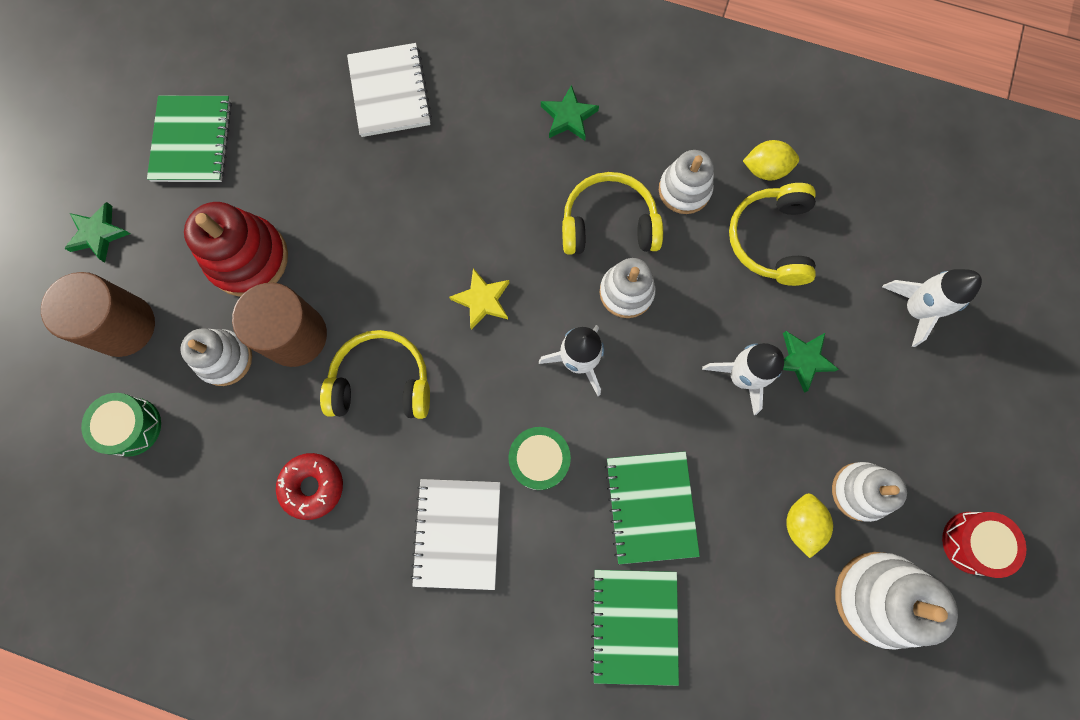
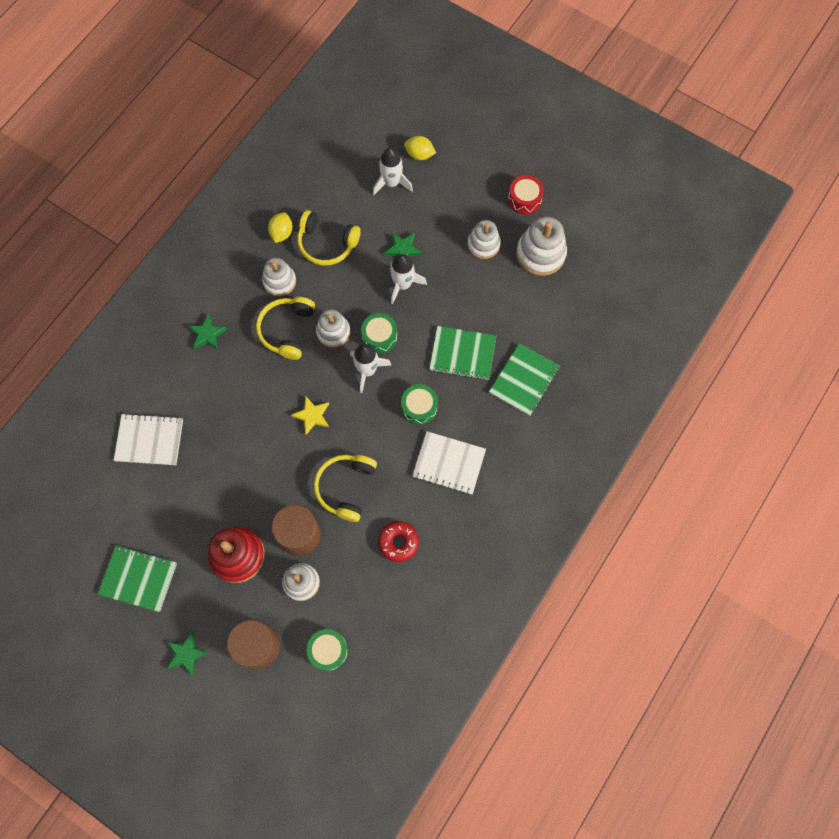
camera: 75 degrees left, 5 degrees down
green notebook [591,570,679,686] -> green notebook turned 75 degrees counterclockwise [489,343,560,416]
yellow lemon [786,493,833,558] -> yellow lemon moved to [404,136,436,160]
none -> green drum [361,313,397,353]

